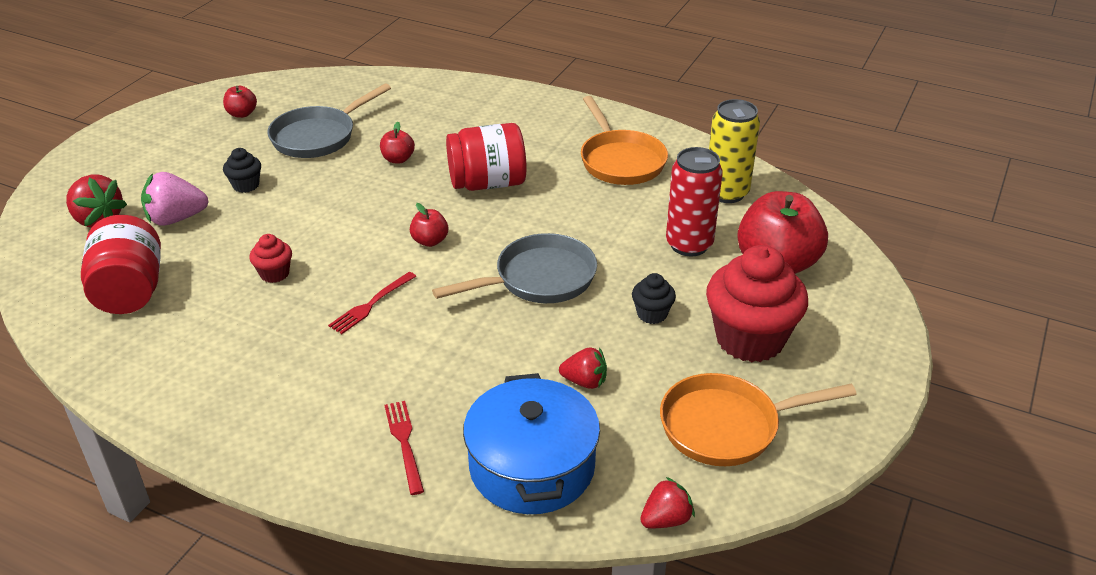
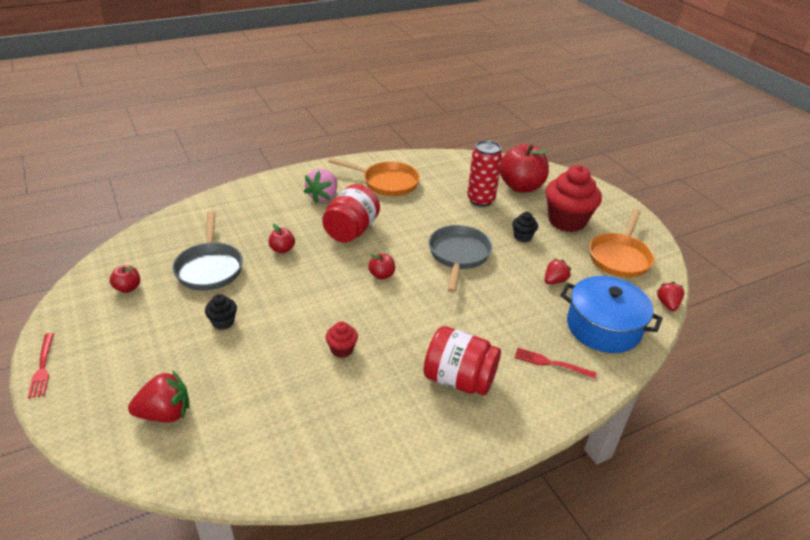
camera: 55 degrees left, 0 degrees up
red jar [81,215,161,314] -> red jar moved to [424,326,501,395]
pink strawberry [141,172,209,226] -> pink strawberry moved to [304,169,337,203]
red fork [328,272,417,334] -> red fork moved to [28,333,54,398]
yellow can [709,99,760,203] -> none

